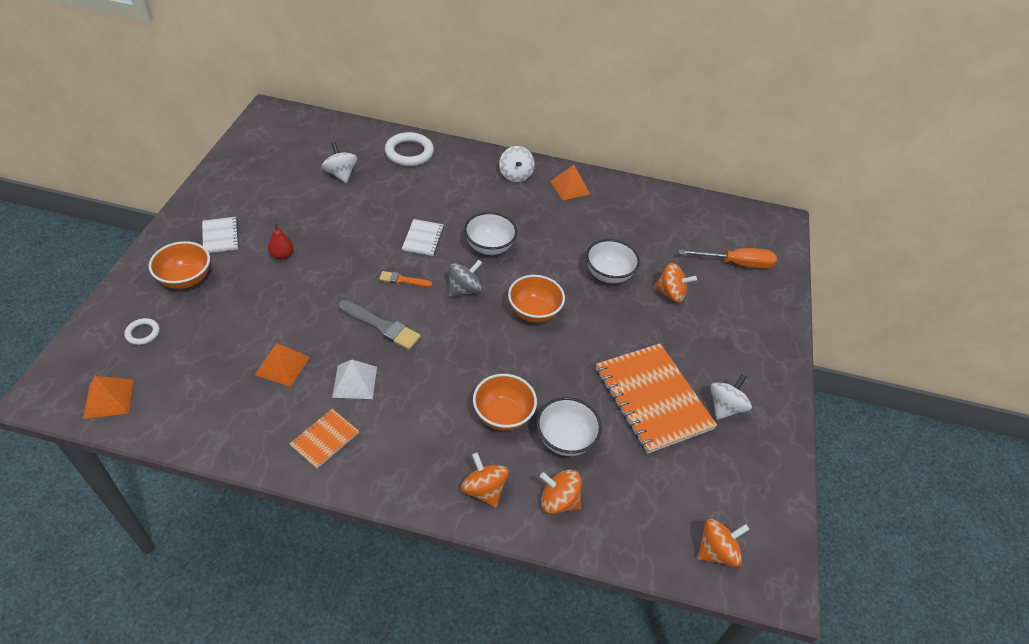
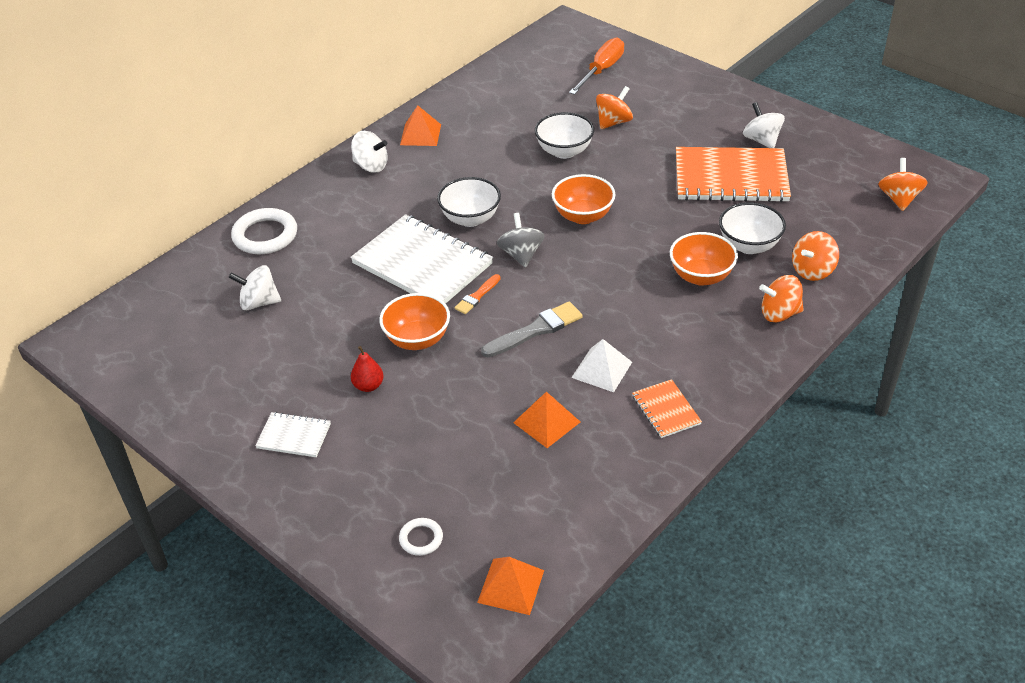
camera: 55 degrees left, 5 degrees down
orange bowl [149,241,210,289] -> orange bowl moved to [379,293,450,350]
white notebook [402,219,444,256] -> white notebook [350,214,493,304], size x2.11

